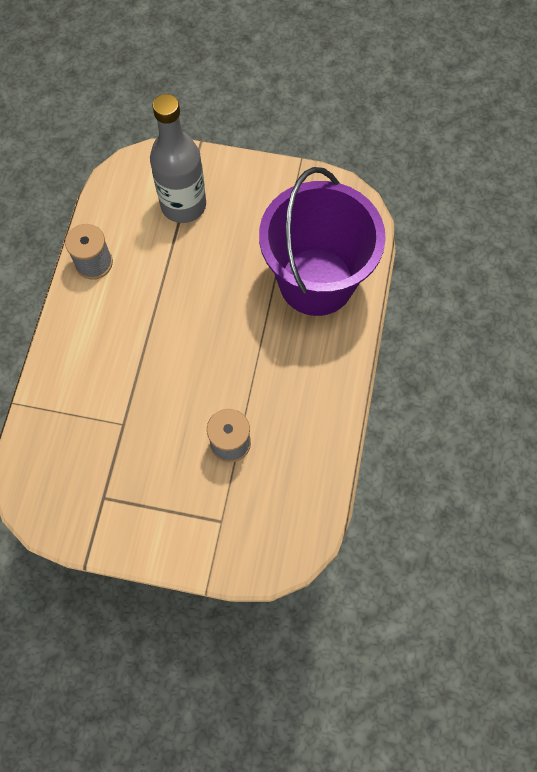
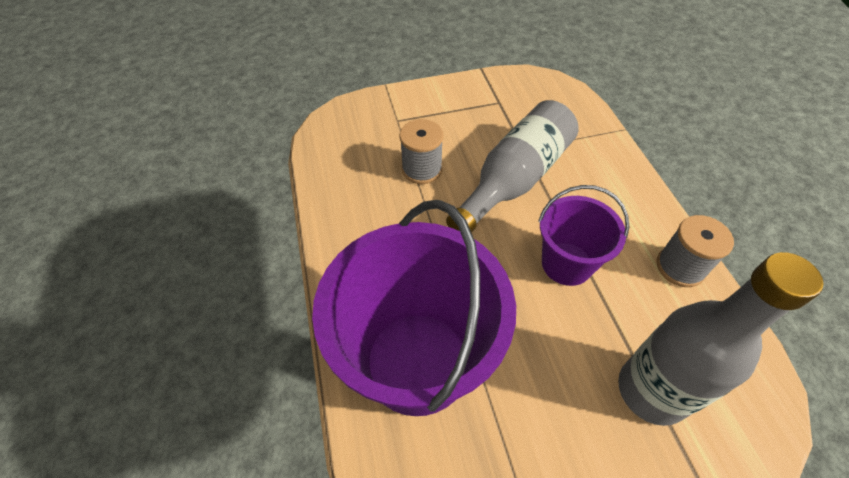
camera: 155 degrees right, 15 degrees down
none -> grey bottle [446,100,579,233]
none -> purple bucket [538,185,629,286]

